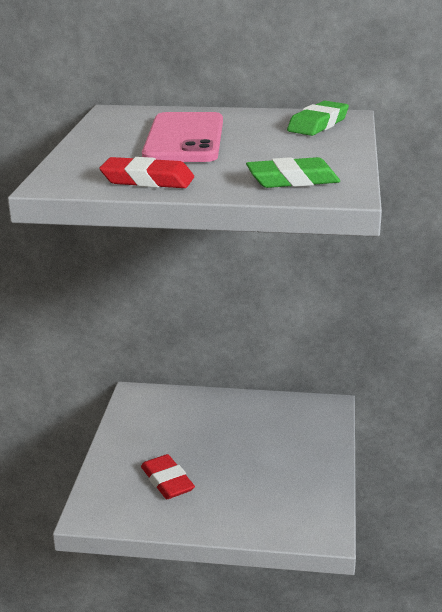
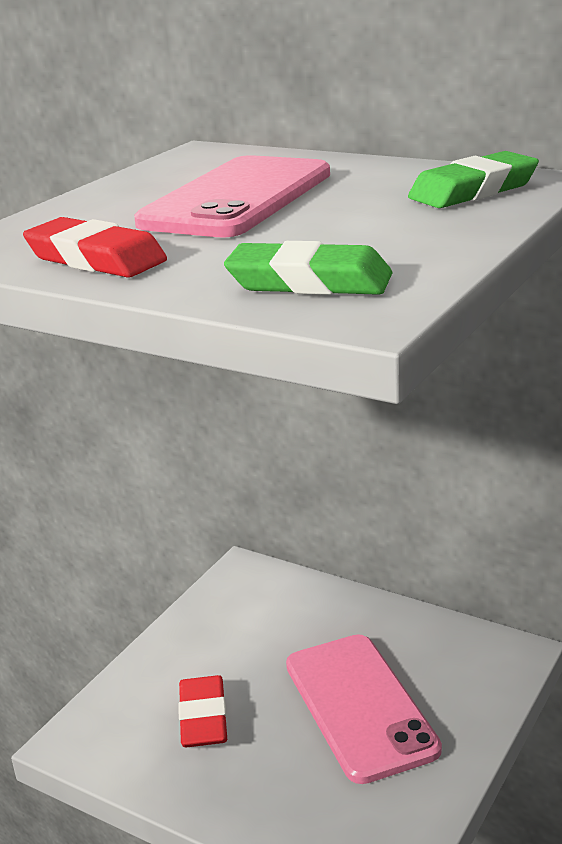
camera: 25 degrees right, 0 degrees up
none -> pink phone [286,634,442,784]

